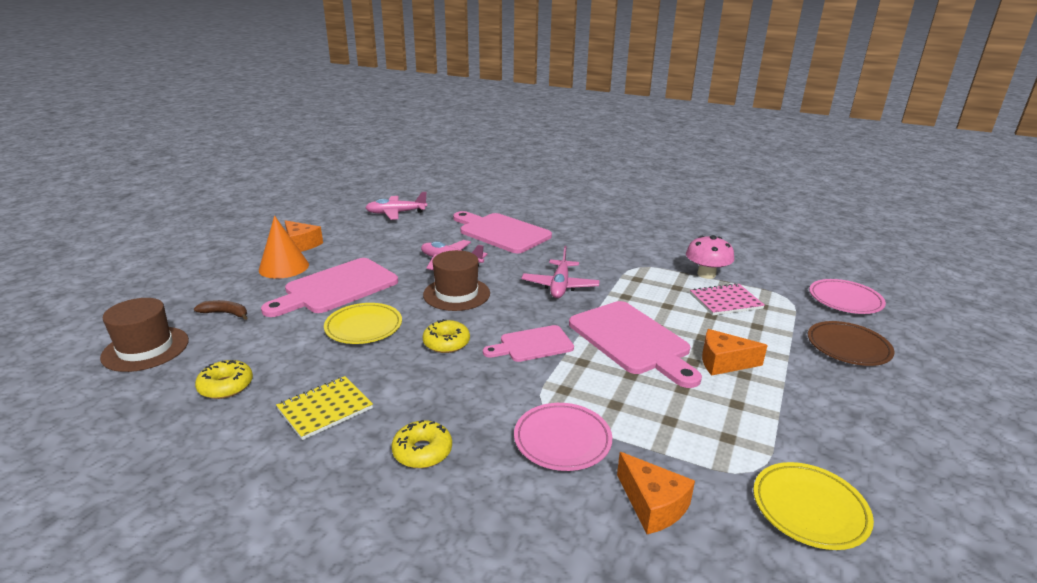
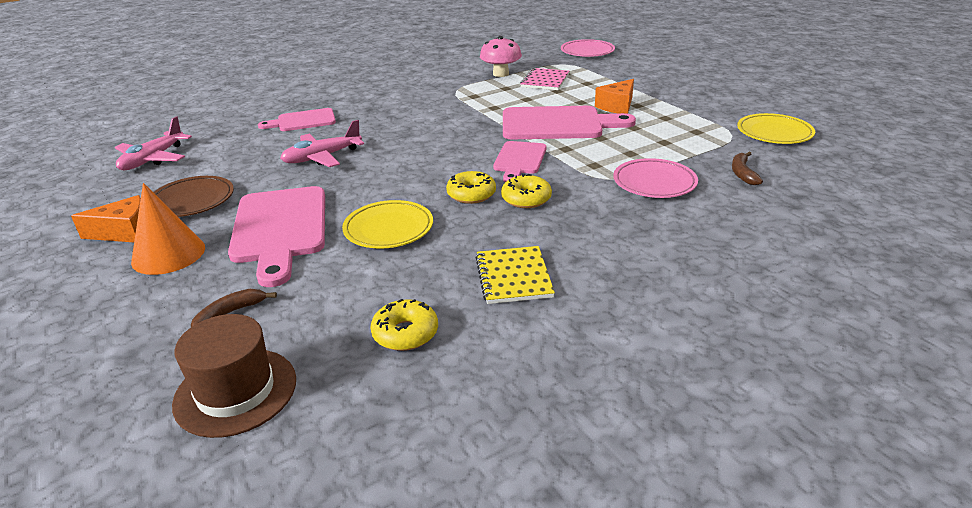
camera: 55 degrees left, 5 degrees up
yellow donut [392,420,452,468] -> yellow donut moved to [501,174,552,208]
brown hat [423,250,490,311] -> none
pink cutting board [453,211,552,253] -> pink cutting board [258,108,336,131], size x0.59
pink plane [522,246,600,298] -> none
orange cheese [617,452,695,534] -> brown banana [732,152,763,185]
brown plate [808,321,894,366] -> brown plate moved to [153,176,234,217]

